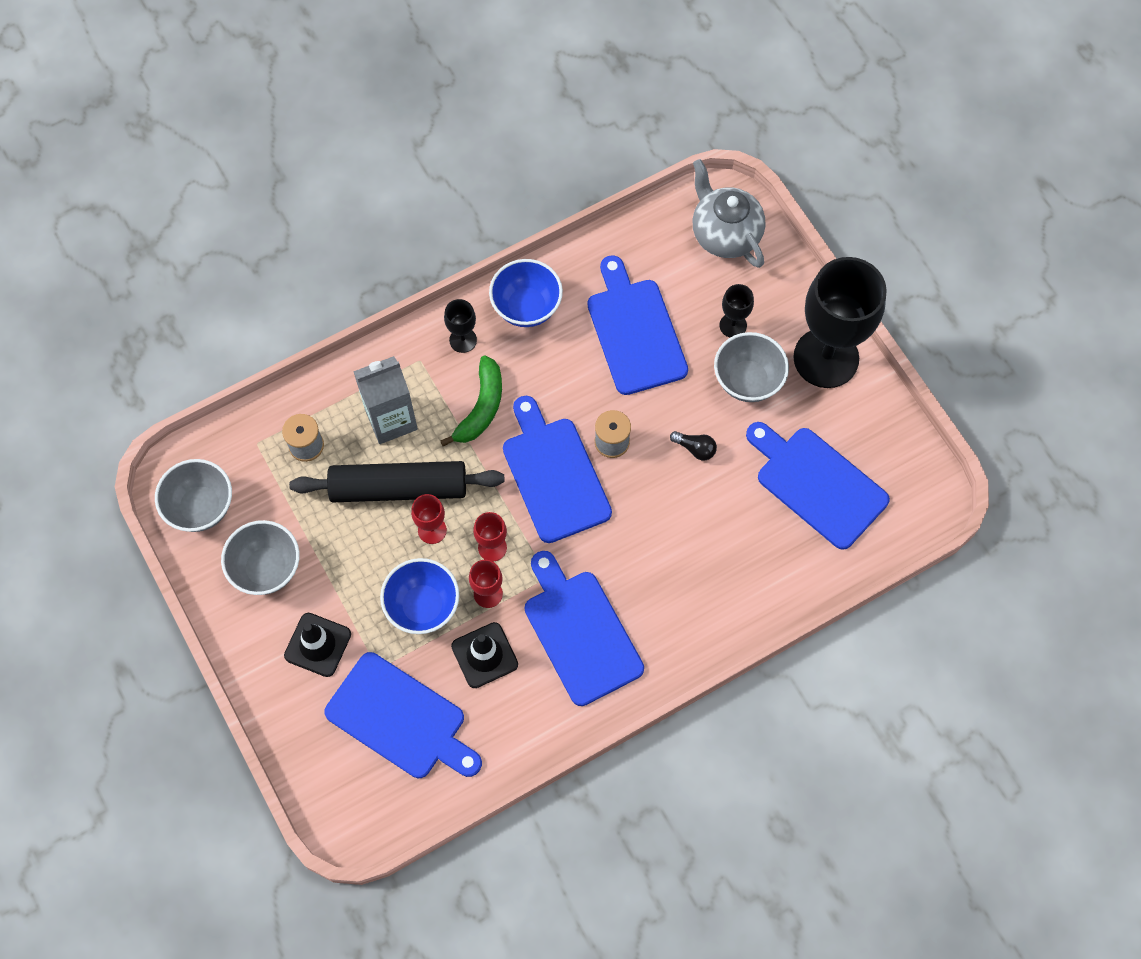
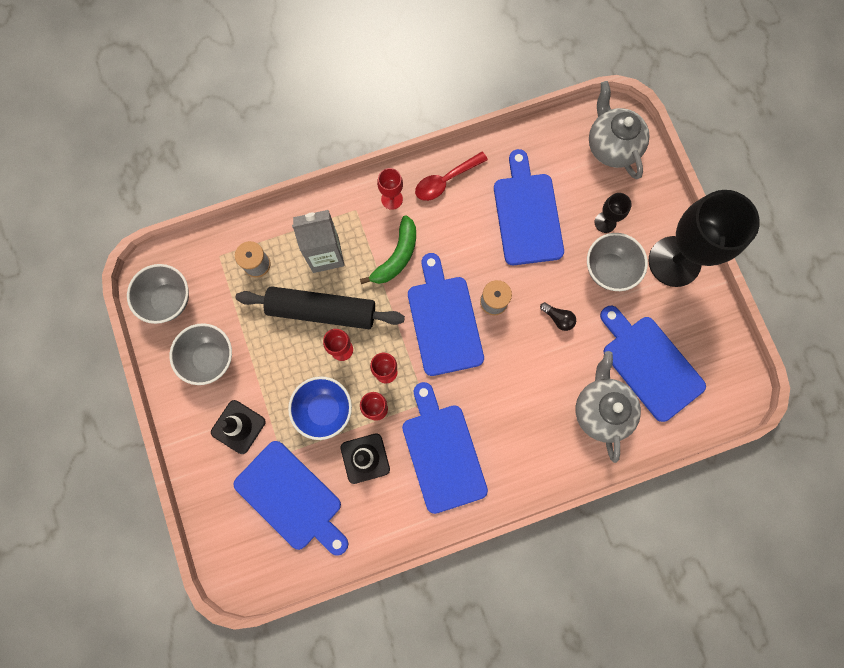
camera: 10 degrees right, 10 degrees up
black goblet [444,299,477,353] -> red goblet [377,168,403,210]
blue bowl [489,259,563,327] -> red spoon [415,152,488,201]
none -> grey teapot [576,351,641,463]

